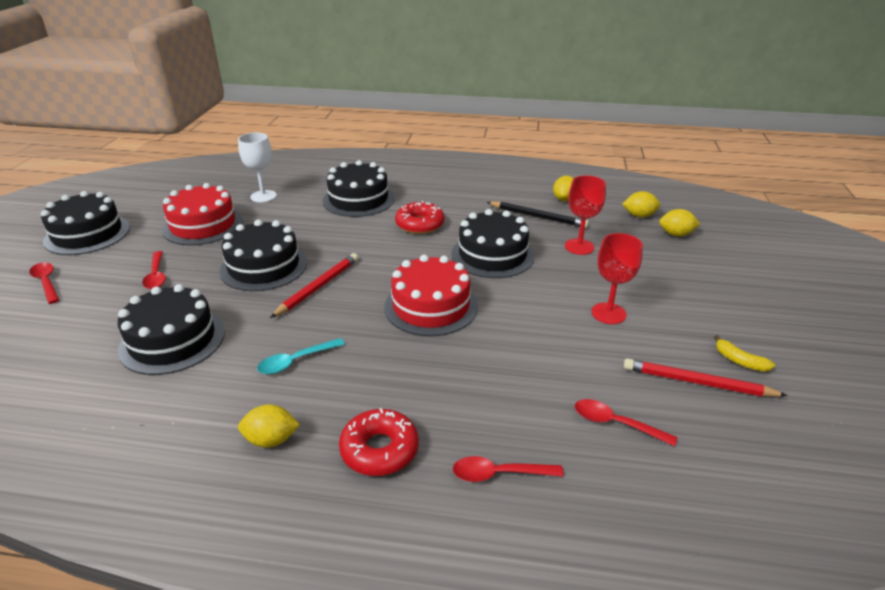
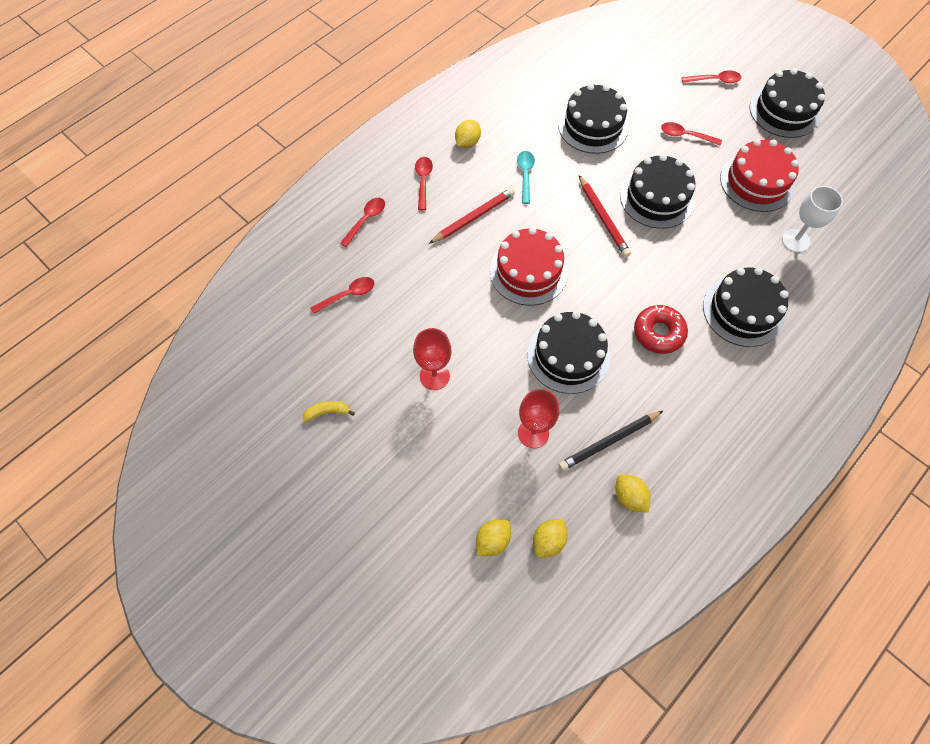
camera: 125 degrees right, 30 degrees up
red donut [339,408,419,476] -> red spoon [415,157,433,210]
red pencil [623,358,788,397] -> red pencil moved to [429,188,515,244]

